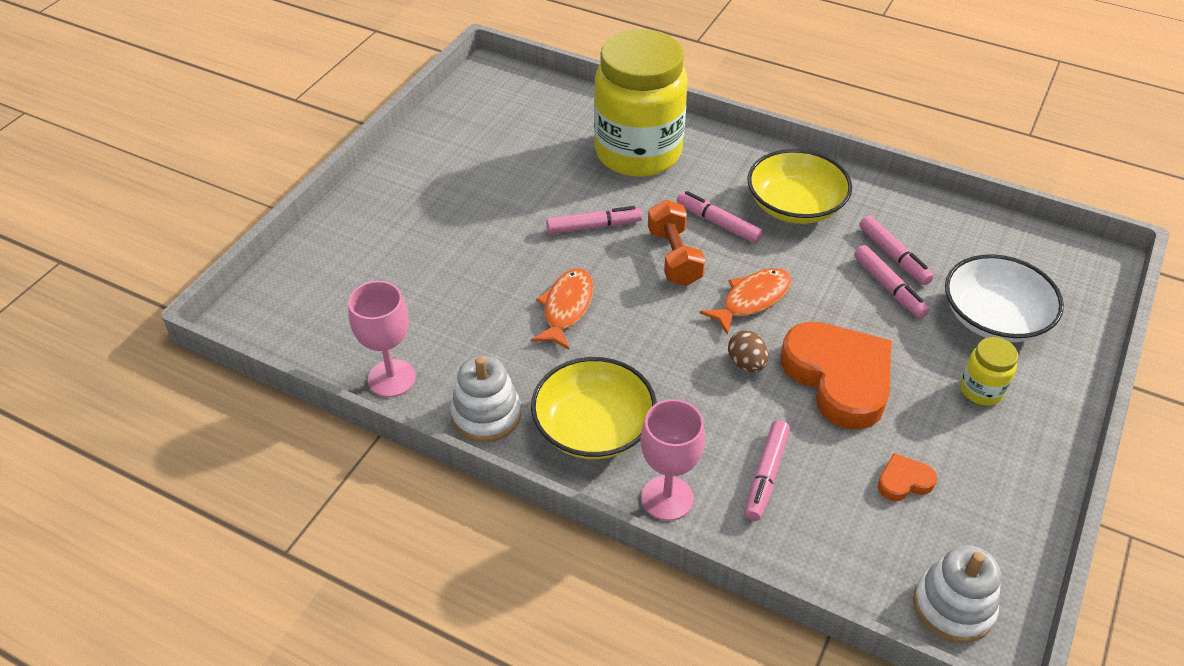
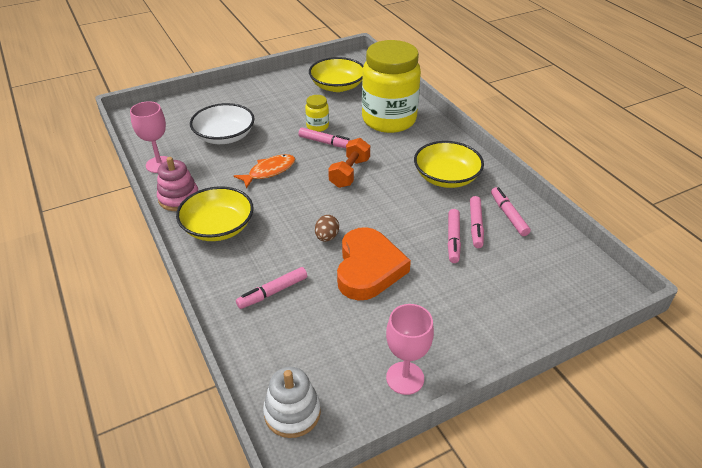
camera: 35 degrees right, 5 degrees down
white stacking toy [450,356,521,442] -> pink stacking toy [157,157,198,211]
pink goblet [641,399,705,521] -> pink goblet moved to [386,304,434,395]
pink marker [677,191,763,243] -> pink marker moved to [491,187,531,236]
orange fish [700,268,791,335] -> none
orange heart [877,453,937,501] -> none
white bowl [945,254,1064,342] -> white bowl moved to [190,103,255,144]
yellow jar [960,337,1018,406] -> yellow jar moved to [305,95,329,132]
none -> yellow bowl [309,57,363,92]

